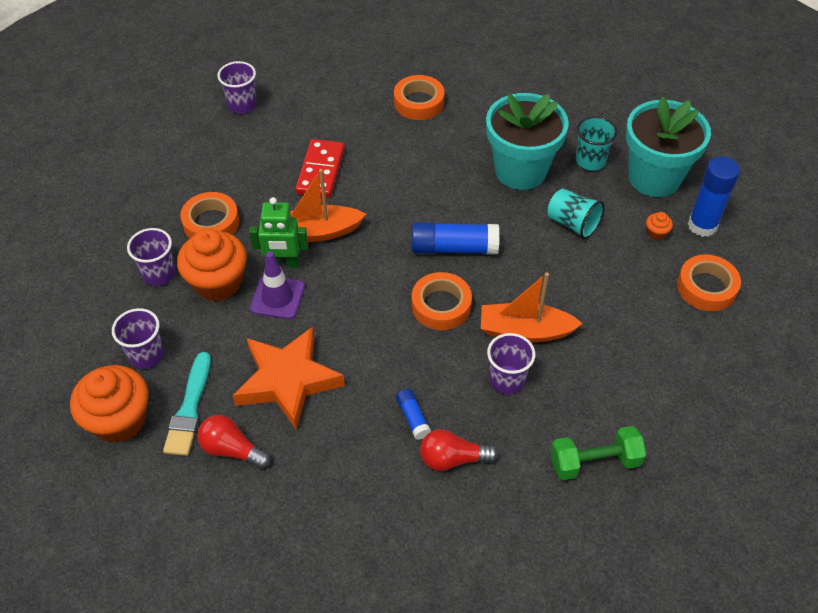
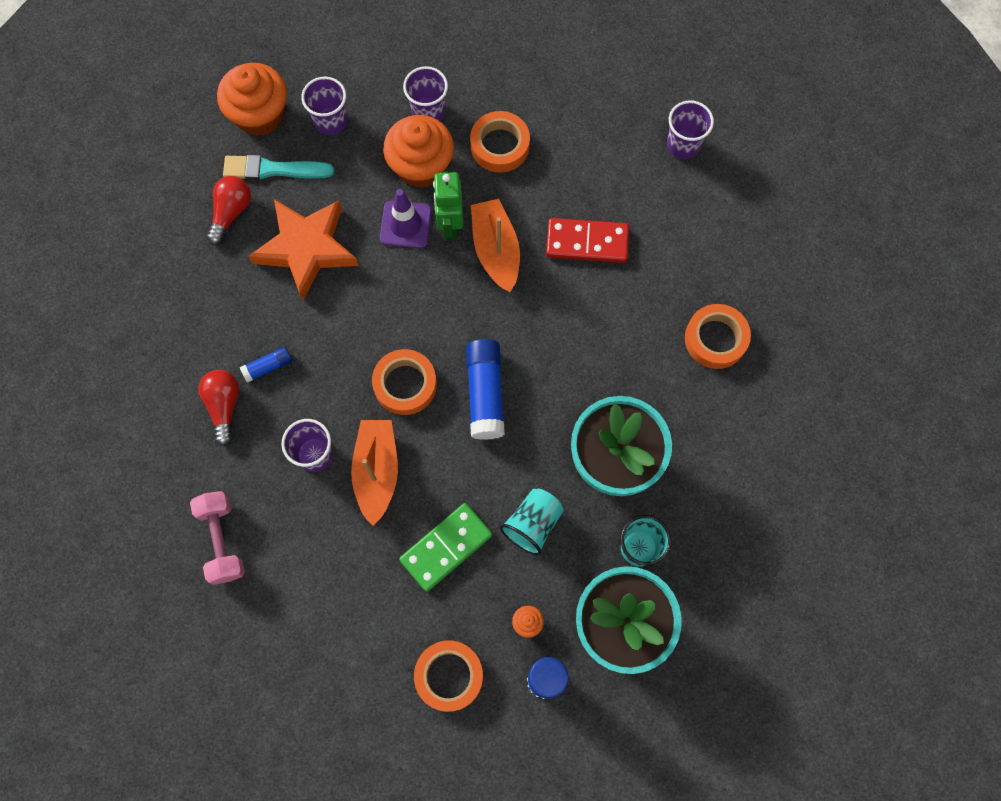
camera: 85 degrees right, 20 degrees up
green dumbbell [550,426,646,480] -> pink dumbbell [190,491,245,585]
none -> green domino [399,503,492,592]

